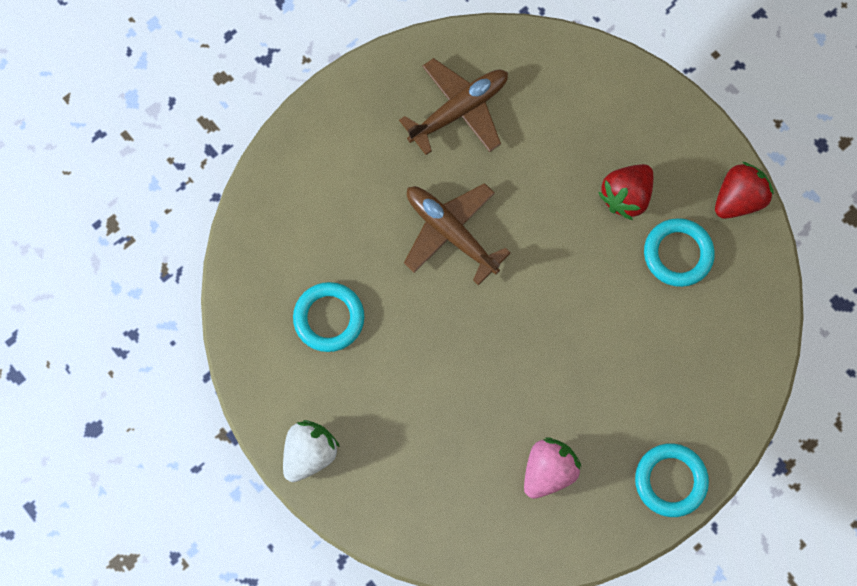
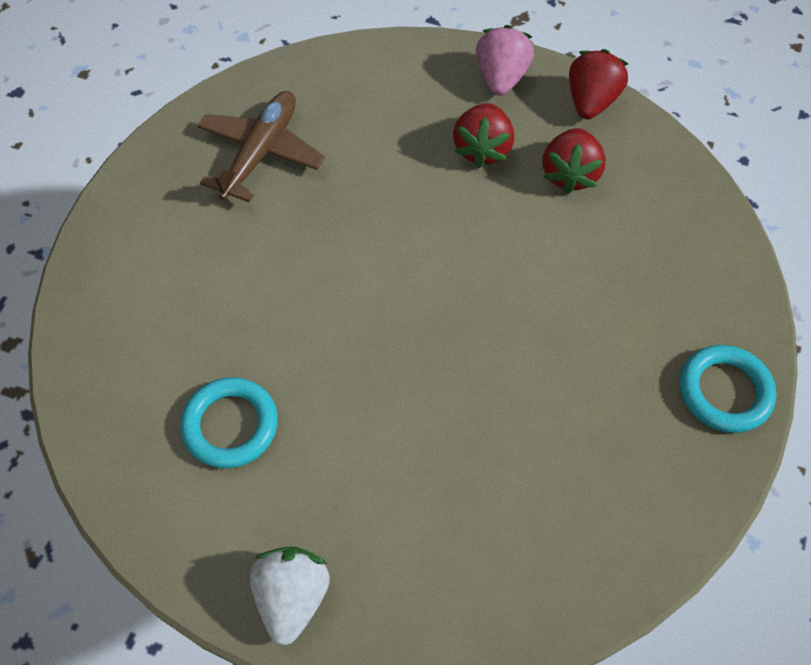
camera: 30 degrees left, 15 degrees down
brown plane [404,183,511,285] -> none
pink strawberry [524,437,581,499] -> pink strawberry moved to [476,25,534,96]
turquoise ring [644,218,715,287] -> red strawberry [543,128,606,194]

